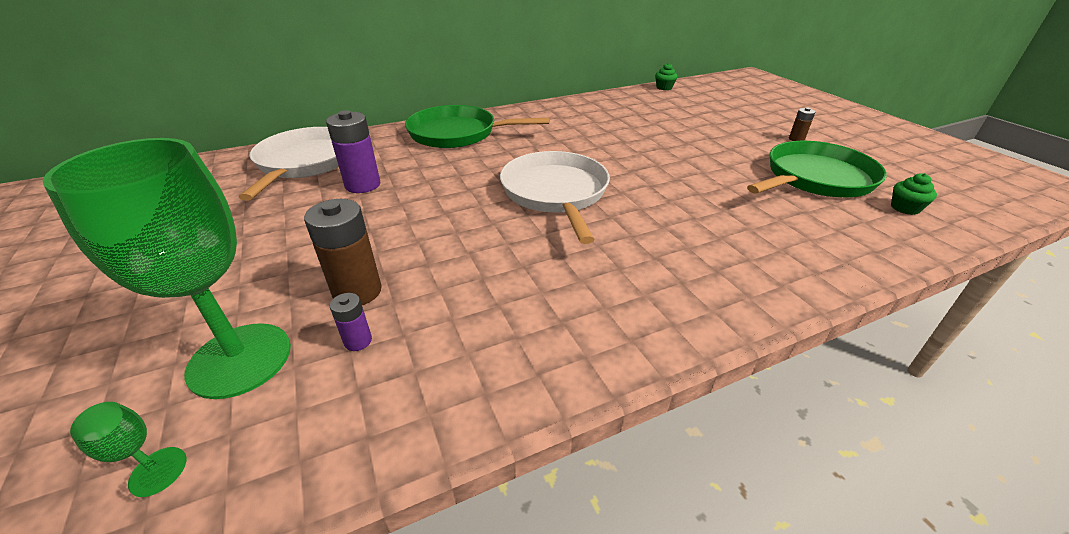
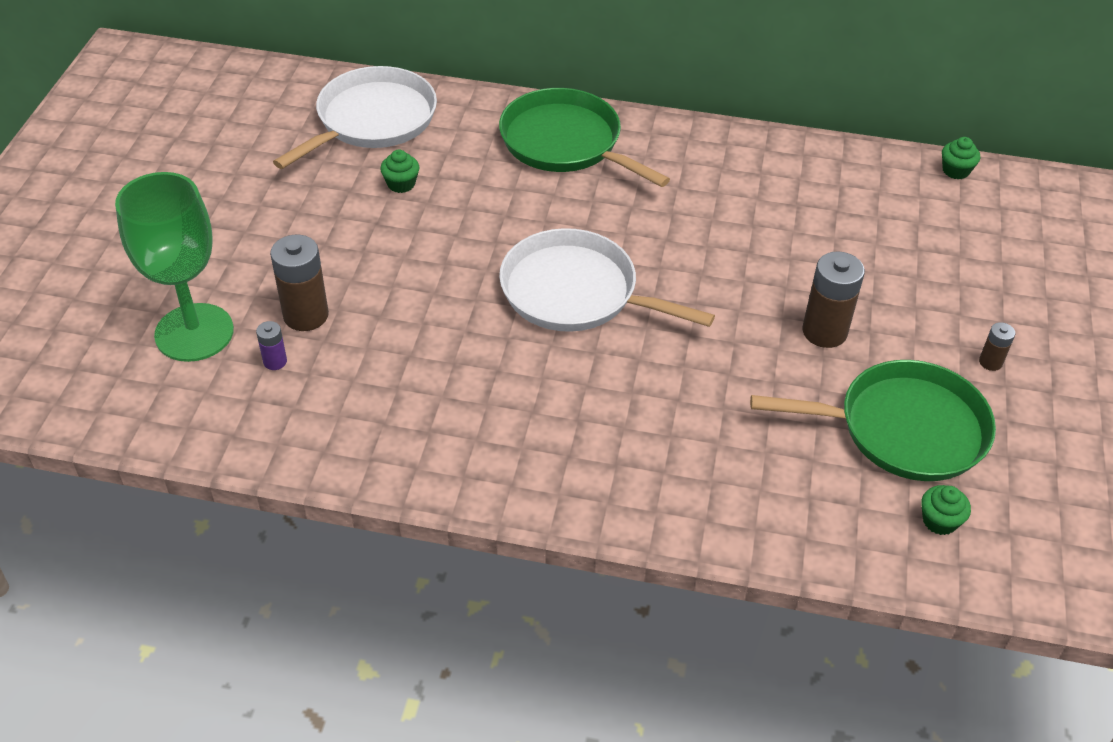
camera: 35 degrees right, 10 degrees up
green goblet [70,402,186,497] -> none
purple battery [326,110,380,193] -> green cupcake [380,150,420,193]
white pan [500,151,610,244] -> white pan turned 90 degrees counterclockwise [499,228,715,332]
none -> brown battery [802,251,865,348]

